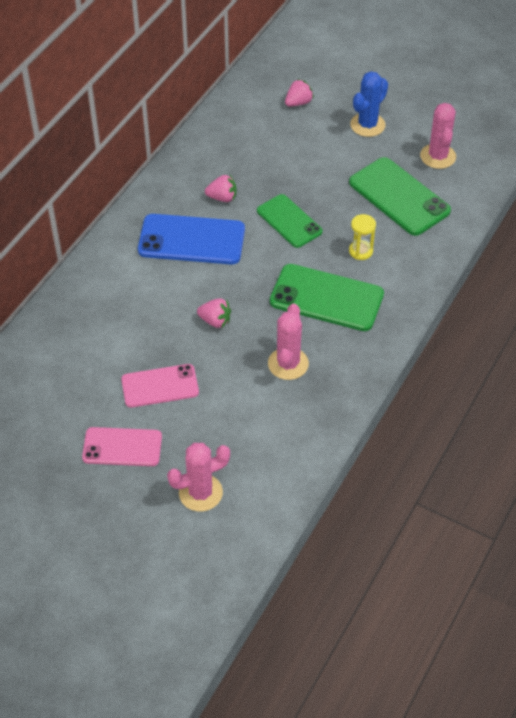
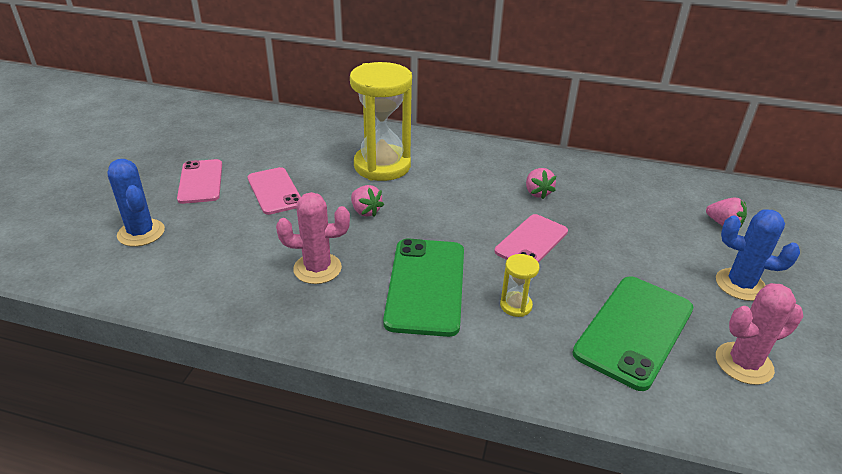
camera: 75 degrees right, 15 degrees down
blue phone [138,214,245,265] -> none
pink cactus [167,443,230,512] -> blue cactus [107,159,165,247]
pink strawberry [197,298,231,328] -> pink strawberry turned 45 degrees counterclockwise [351,185,384,217]
green phone [257,194,323,248] -> pink phone [494,214,568,263]
none -> yellow hourglass [350,62,412,181]

